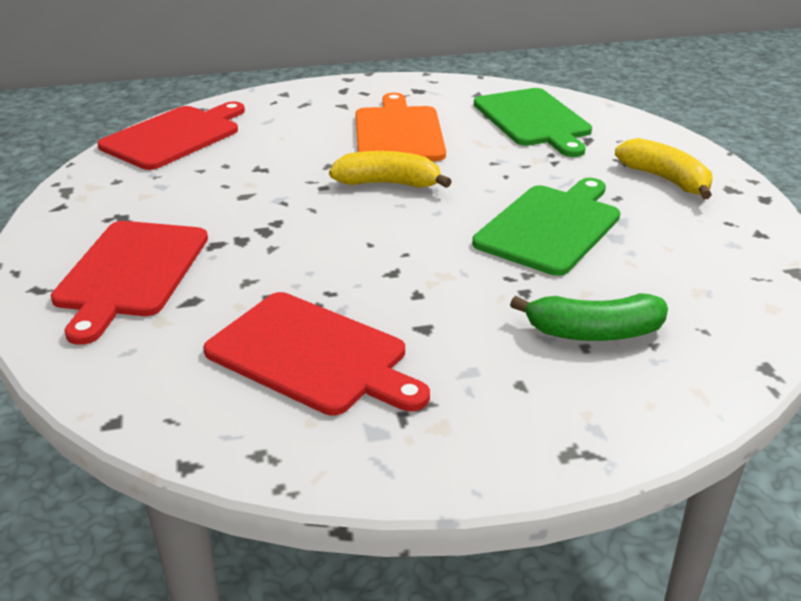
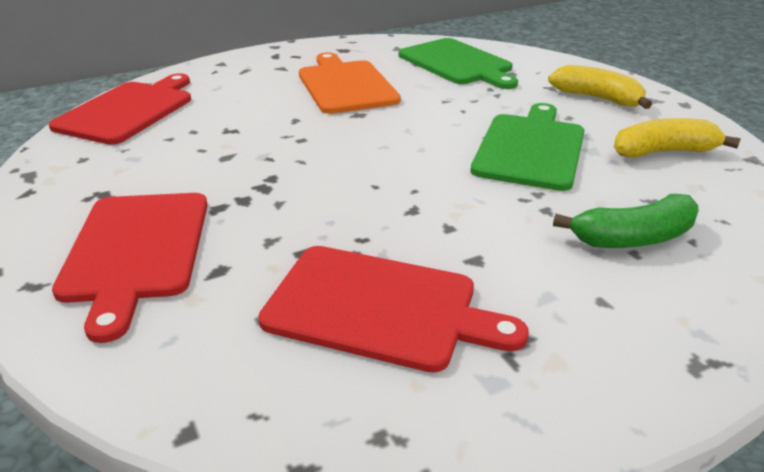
camera: 15 degrees left, 0 degrees up
yellow banana [329,151,452,188] -> yellow banana moved to [614,118,741,158]

